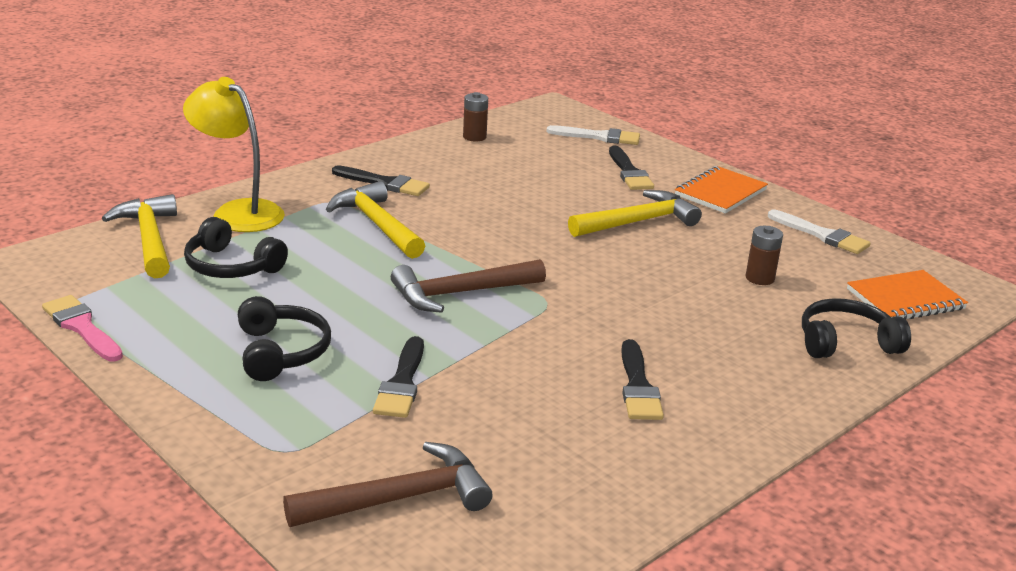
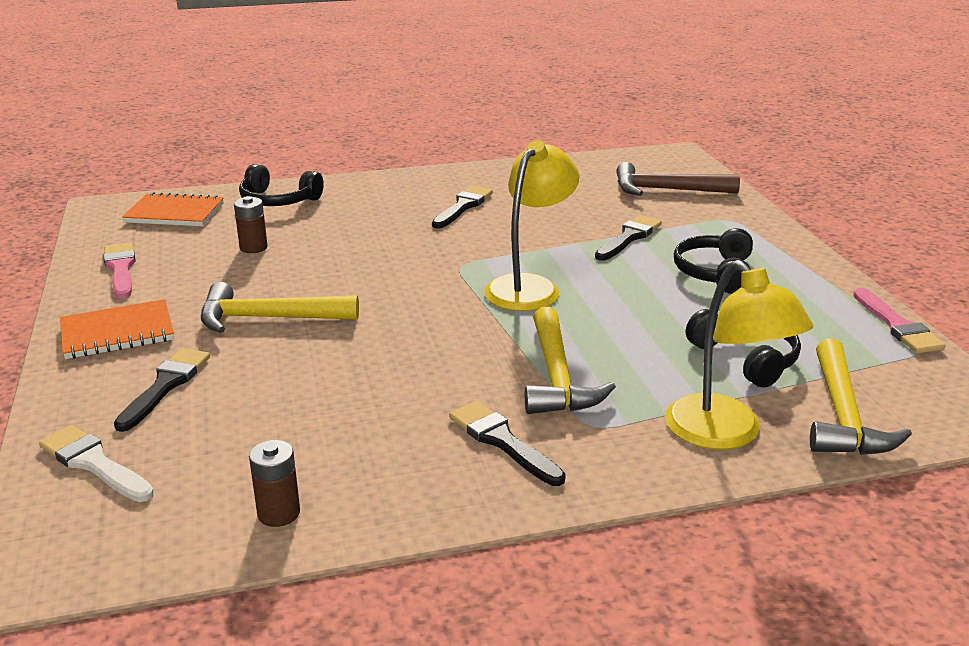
camera: 150 degrees left, 0 degrees up
brown hammer [391,259,546,313] -> yellow lamp [484,140,579,311]
white brush [768,210,871,254] -> pink brush [103,242,136,298]

